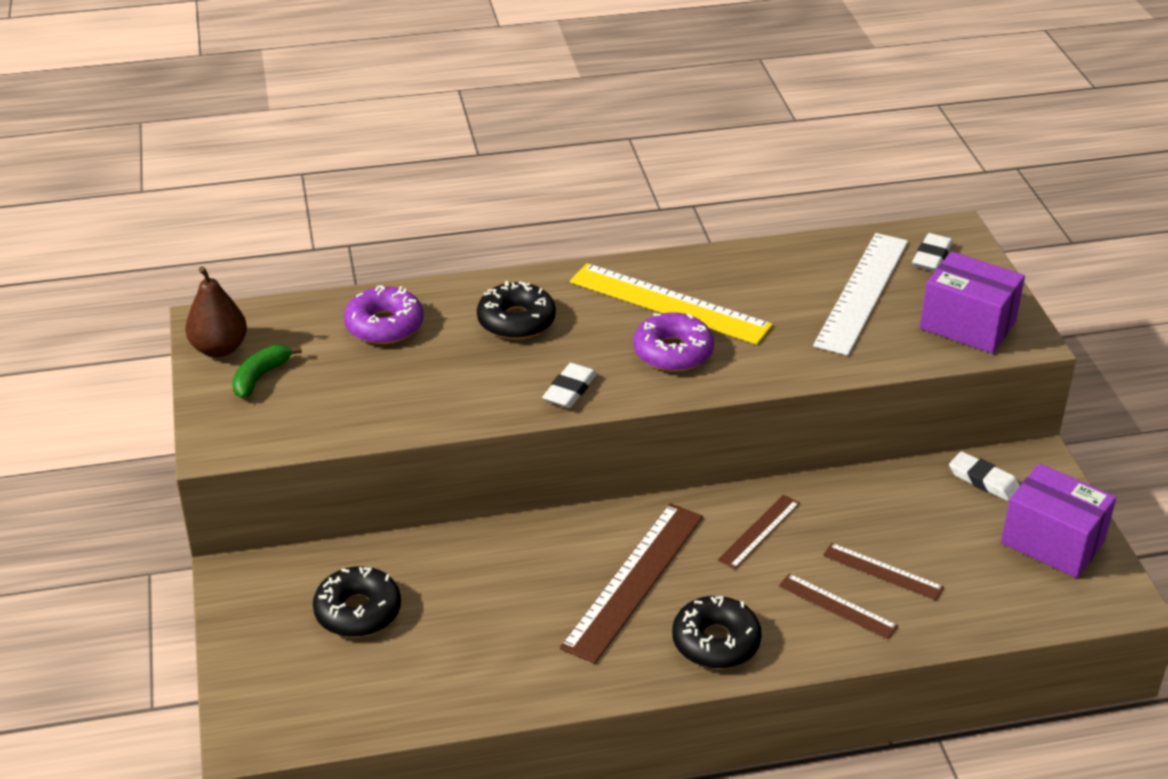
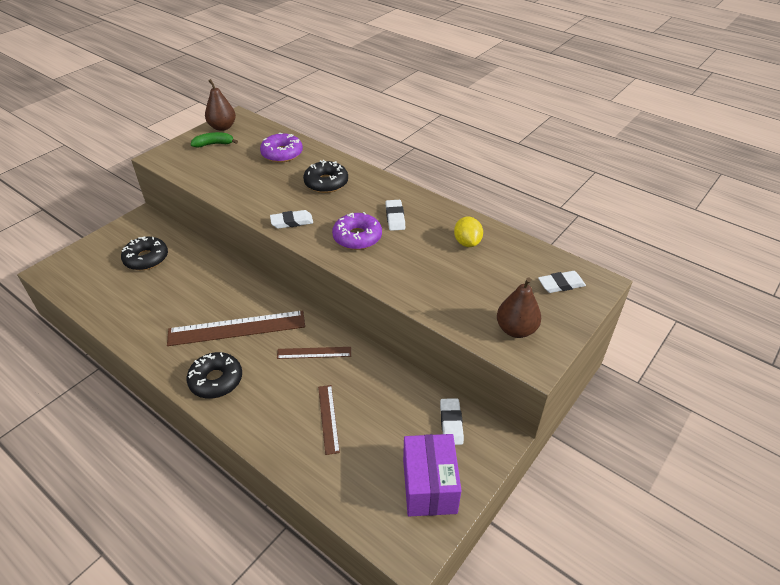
camera: 50 degrees right, 5 degrees up
yellow ruler [570,263,773,345] -> white eraser [386,200,405,231]
brown ruler [779,573,898,639] -> none
white ruler [813,233,908,356] -> none
purple box [920,251,1025,353] -> brown pear [497,277,541,338]
none -> yellow lemon [454,217,483,247]

